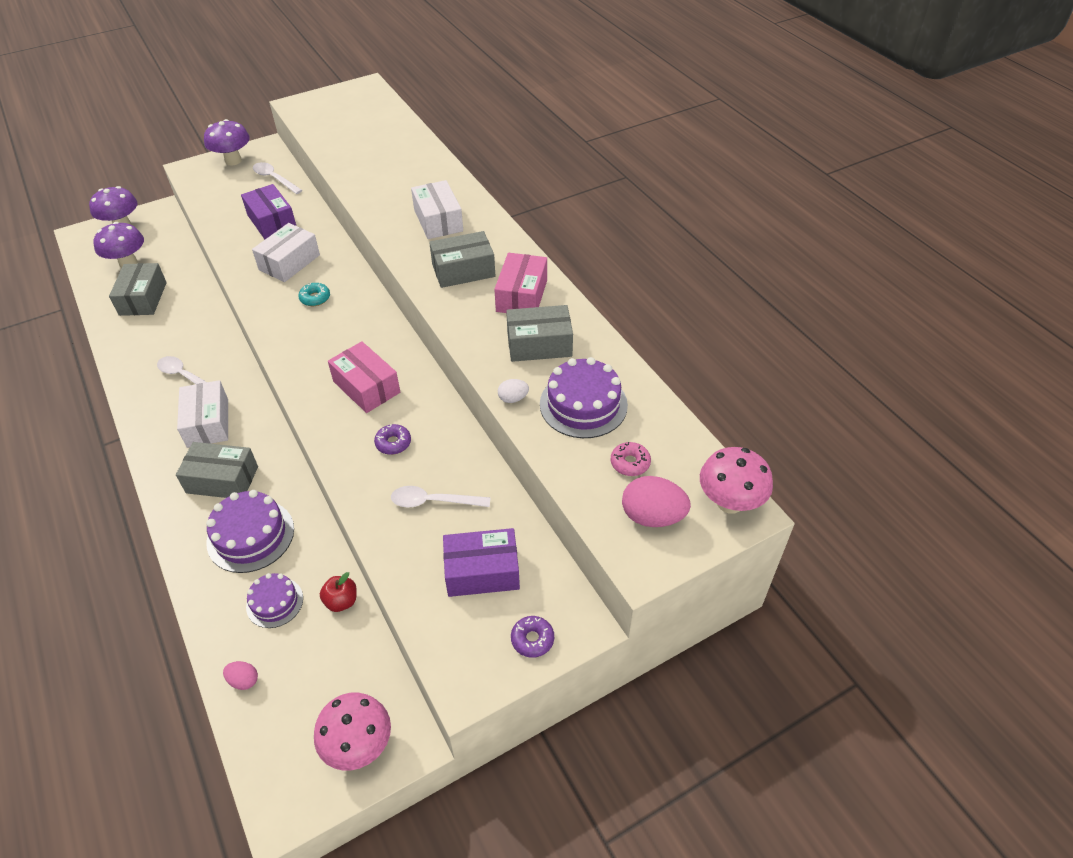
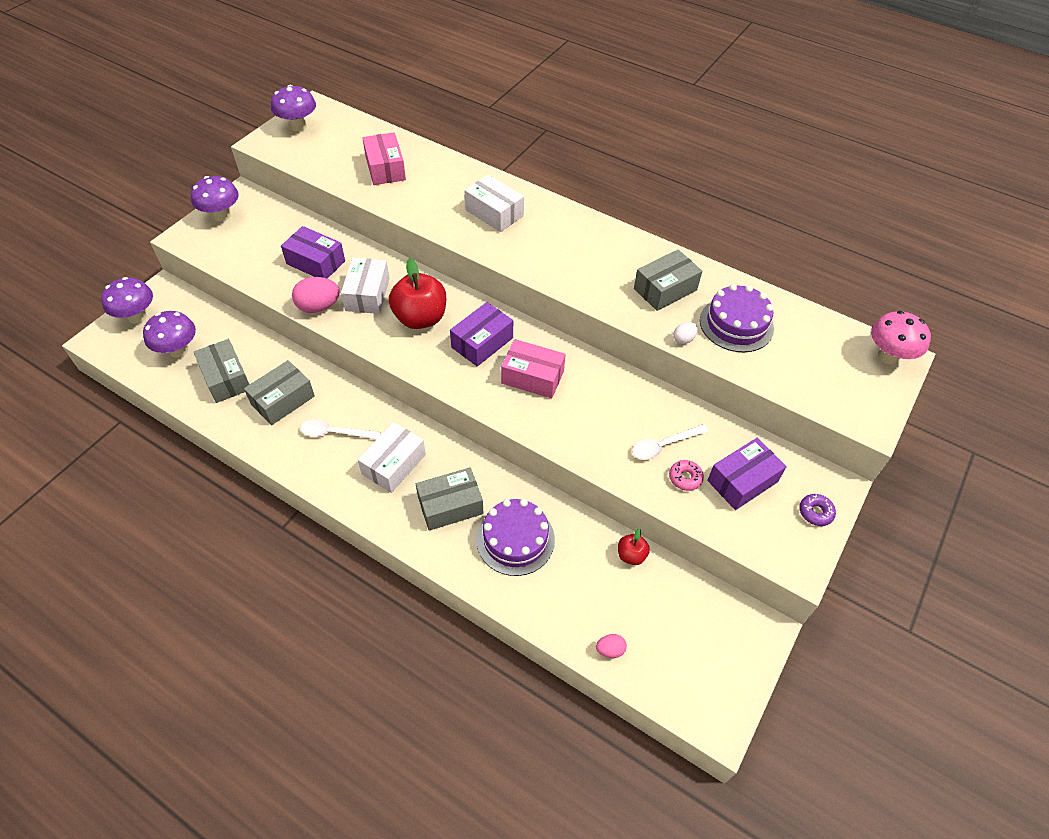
camera: 30 degrees left, 5 degrees up
white box [177,380,228,448] -> white box turned 75 degrees clockwise [358,422,426,493]
purple cake [246,573,303,628] -> none
white spoon [253,162,302,194] -> none
turquoise donut [298,283,330,306] -> red apple [389,258,446,329]
pink mushroom [314,692,391,770] -> none
purple donut [374,424,411,455] -> none
grey box [429,231,495,288] -> grey box moved to [244,360,315,425]
pink box [494,253,547,313] -> pink box moved to [362,132,406,185]
pink donut [611,442,651,476] -> pink donut moved to [669,460,704,491]
pink egg [622,476,691,527] -> pink egg moved to [292,277,340,313]
none -> purple mushroom [271,85,316,132]
none -> purple box [450,302,513,367]

